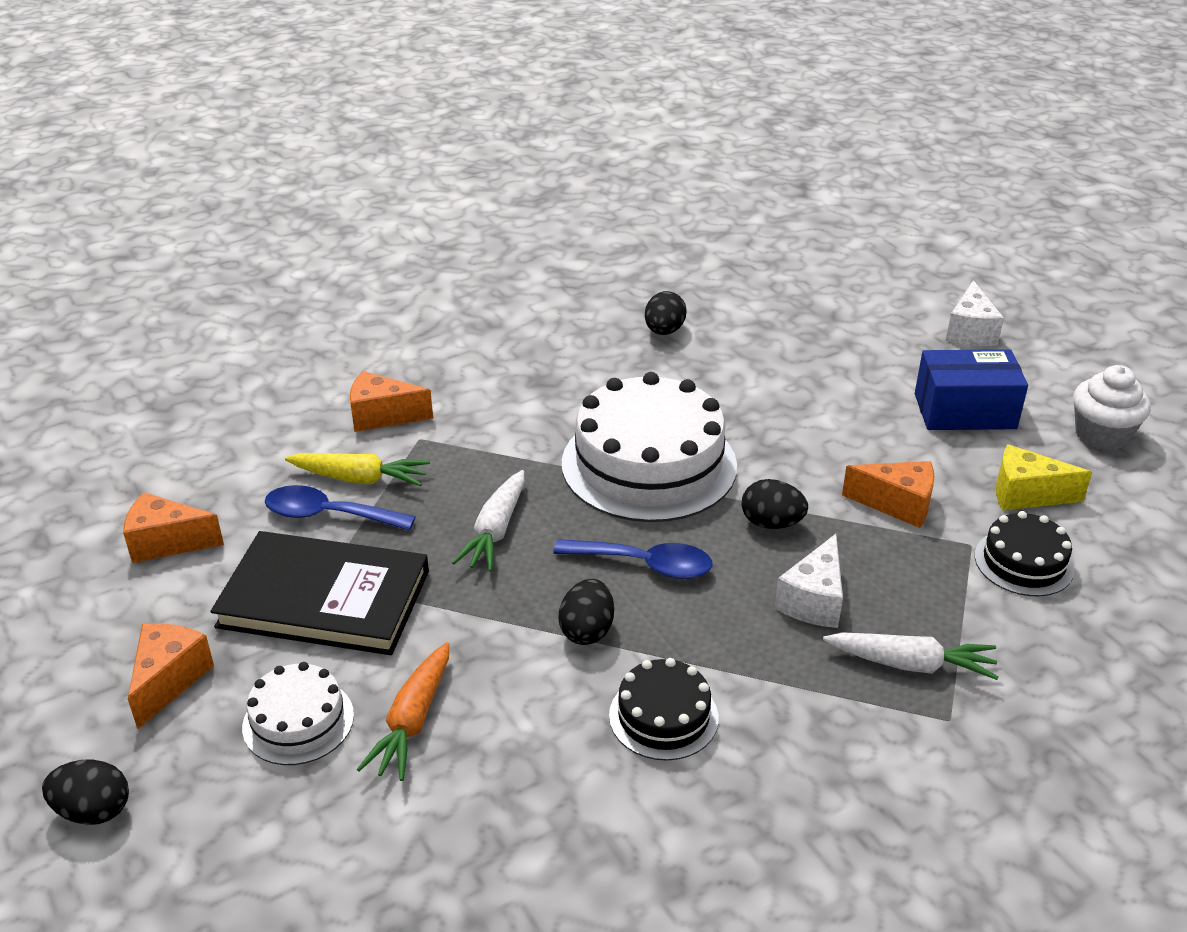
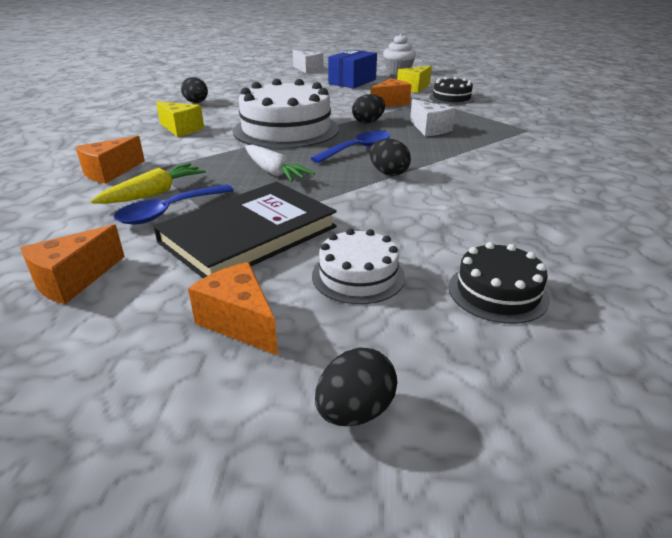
camera: 55 degrees left, 5 degrees down
orange carrot [357,642,449,781] -> none
black cake [609,658,719,761] -> black cake moved to [449,242,550,324]
white carrot [823,632,998,680] -> none
none -> yellow cheese [156,101,204,137]

